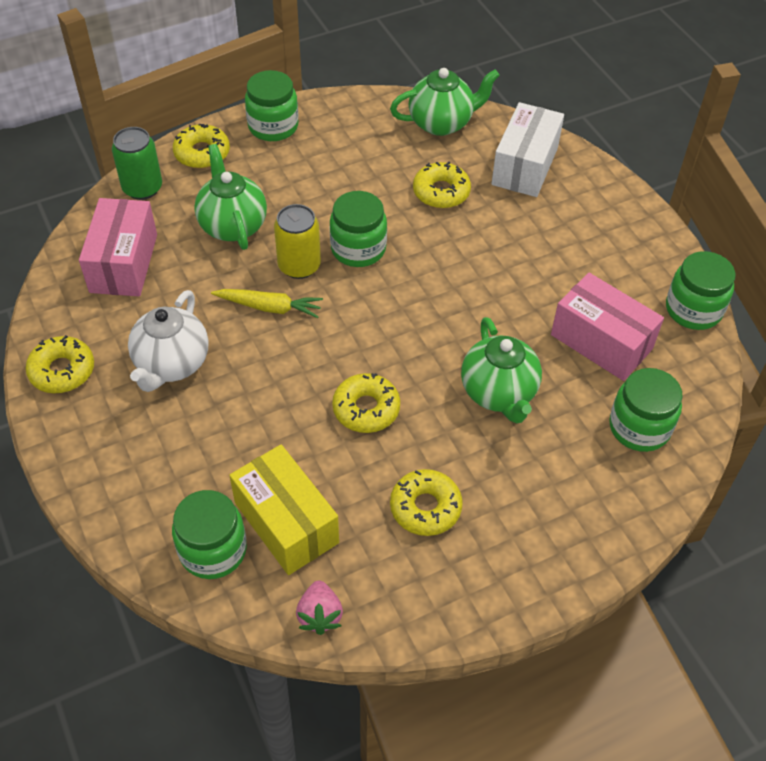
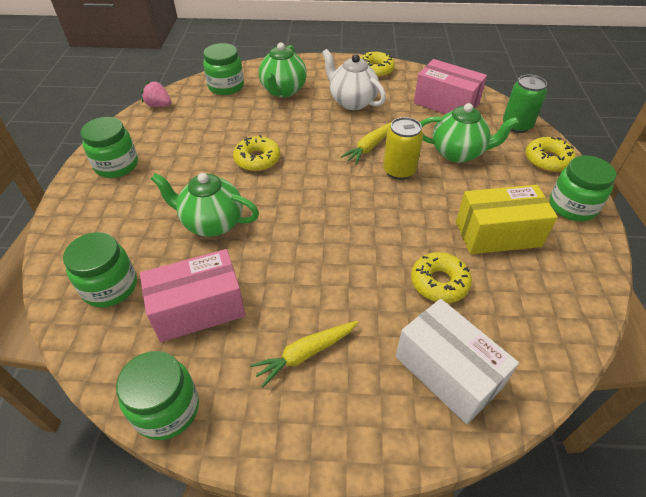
camera: 120 degrees right, 5 degrees down
yellow box [229,444,339,575] -> yellow box moved to [456,185,558,254]
green jar [330,191,387,267] -> green jar moved to [81,117,138,178]
green teapot [390,68,500,136] -> green teapot moved to [259,43,307,97]
yellow donut [390,469,463,536] -> none
none -> yellow carrot [250,321,358,388]

